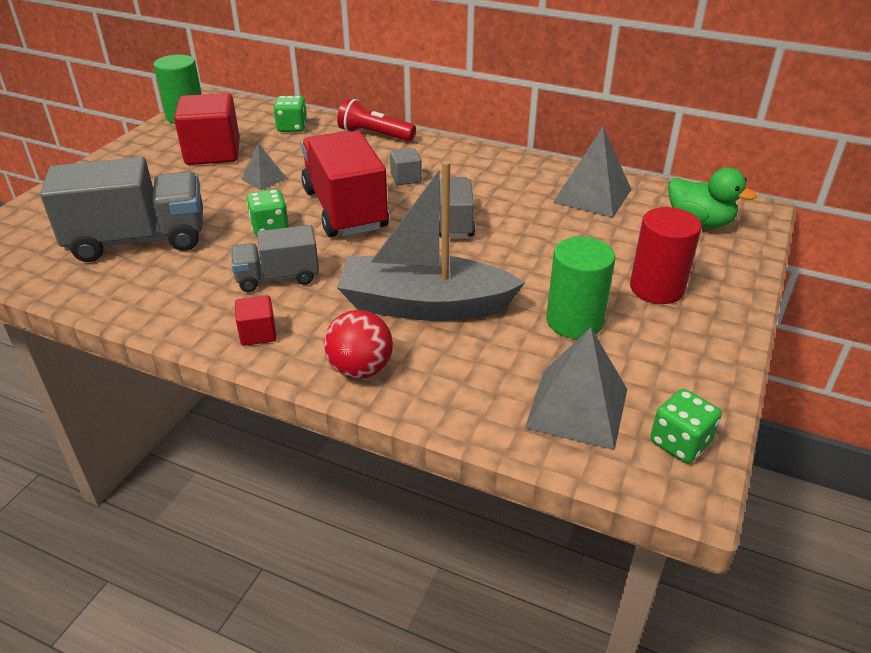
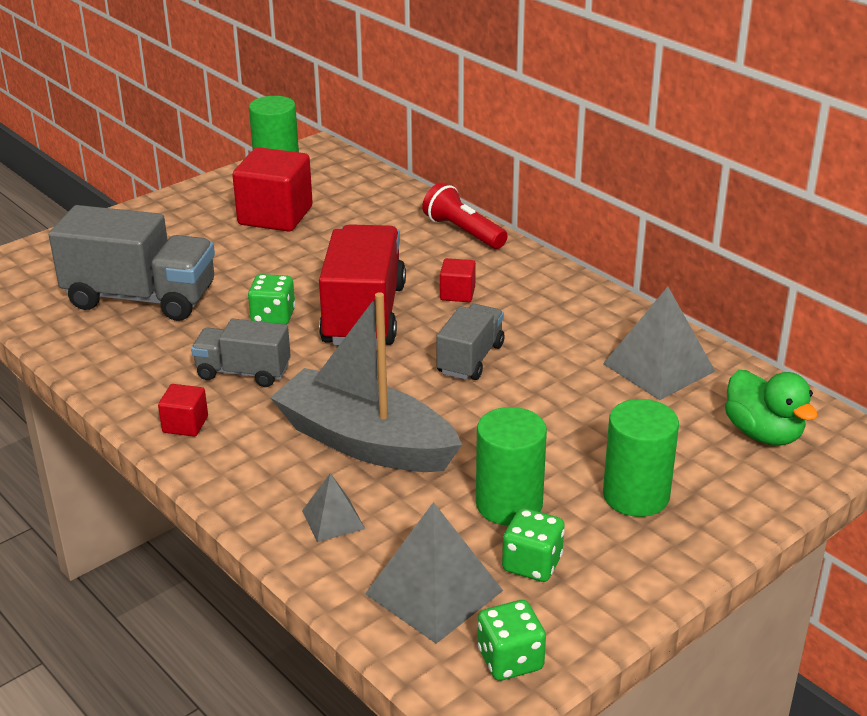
camera: 25 degrees right, 5 degrees down
grey pyramid [241,143,287,190] -> grey pyramid moved to [302,473,365,542]
green dice [273,96,307,132] -> green dice moved to [502,508,565,582]
red ball [324,310,393,379] -> none
grey cube [390,148,422,186] -> red cube [440,258,476,302]
red cylinder [630,207,702,304] -> green cylinder [603,399,679,517]

